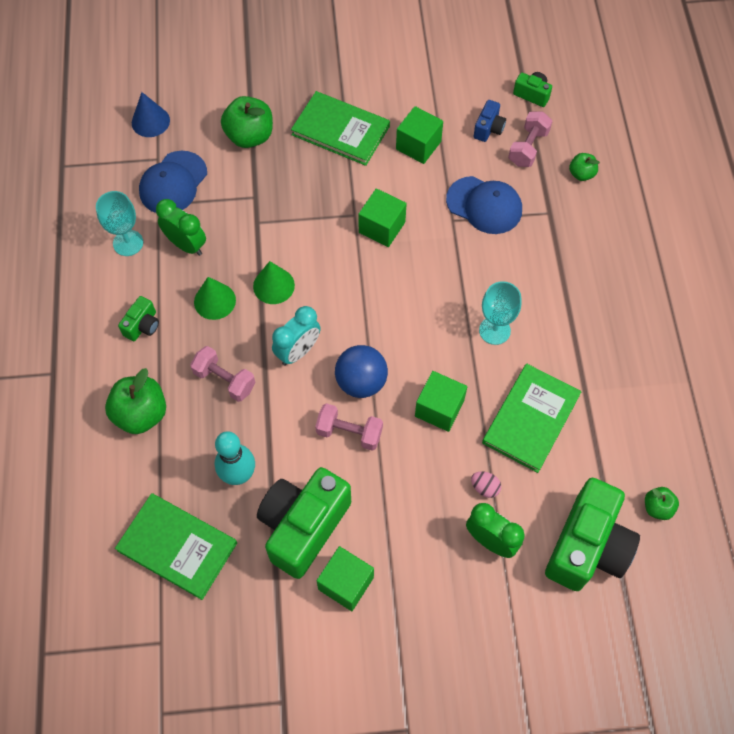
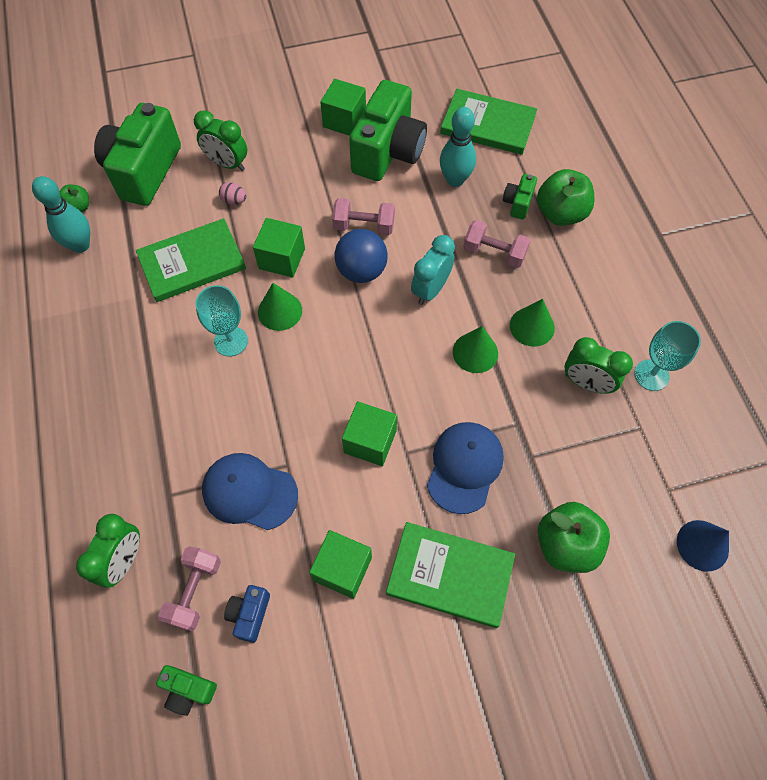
camera: 170 degrees right, 0 degrees up
green camera [118,296,159,341] -> green camera moved to [503,174,537,220]
blue cap [139,151,207,213] -> blue cap moved to [427,422,504,514]
green book [482,364,582,473] -> green book turned 45 degrees clockwise [136,218,246,302]
green apple [569,153,600,181] -> green clock [76,514,140,588]
none -> turquoise bowling pin [32,176,90,253]
none -> green cone [258,283,302,331]

